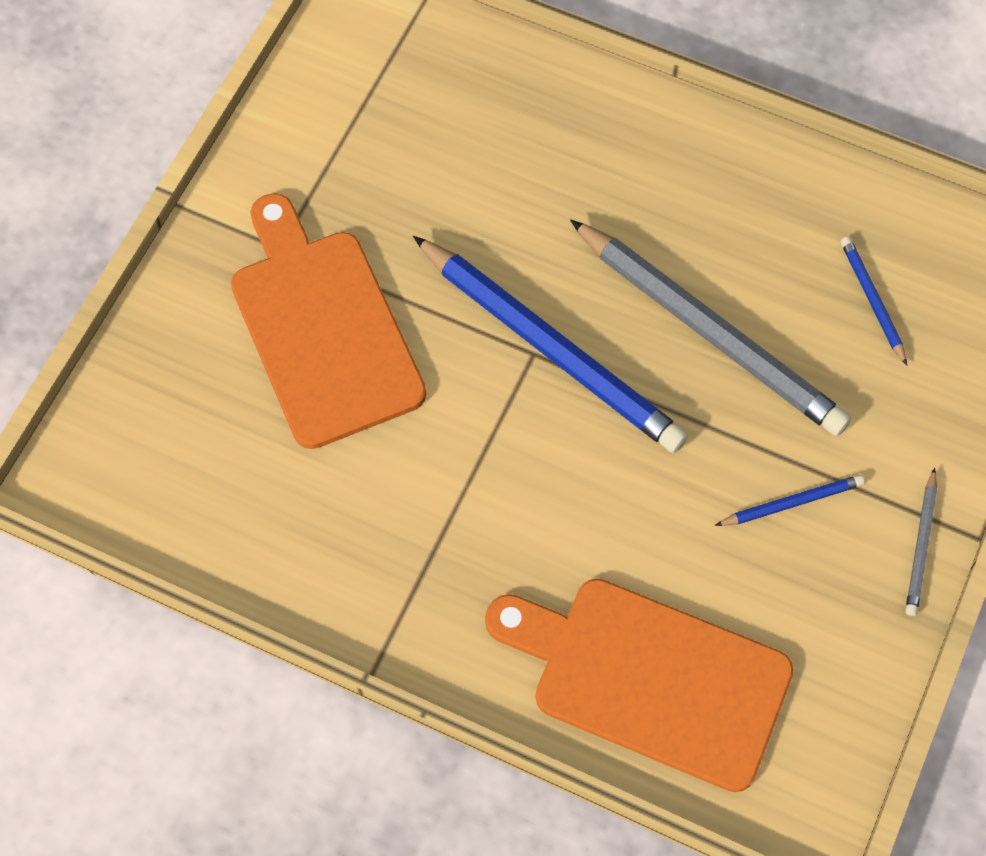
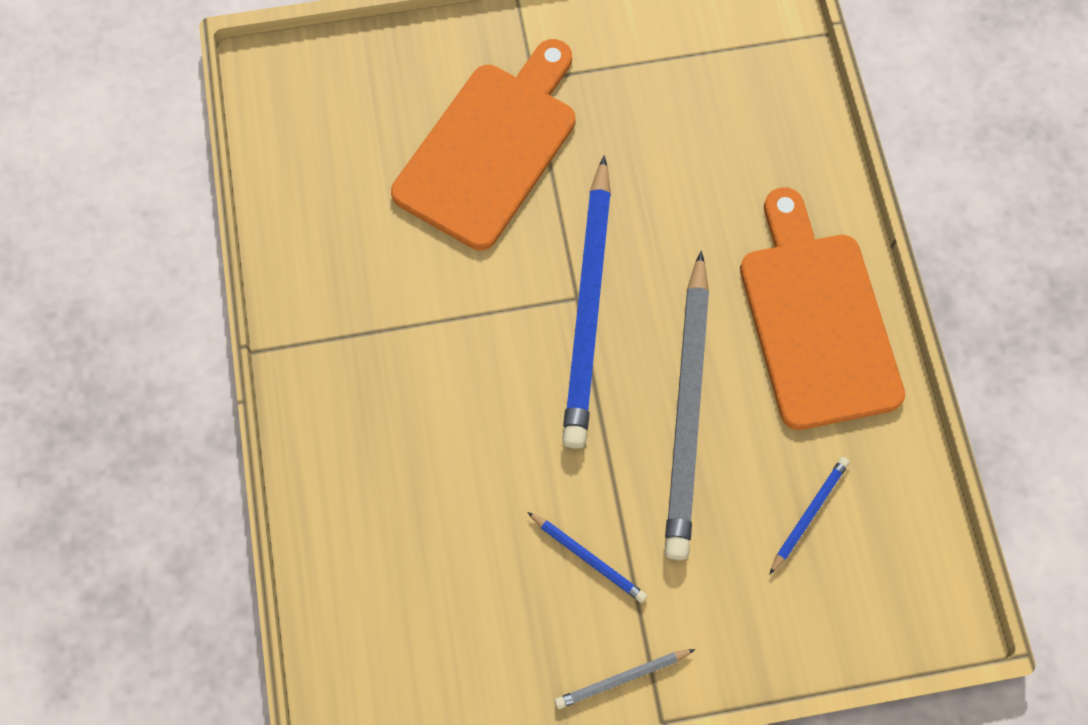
camera: 55 degrees right, 5 degrees up
orange cutting board [485,579,794,792] -> orange cutting board moved to [740,187,905,430]

